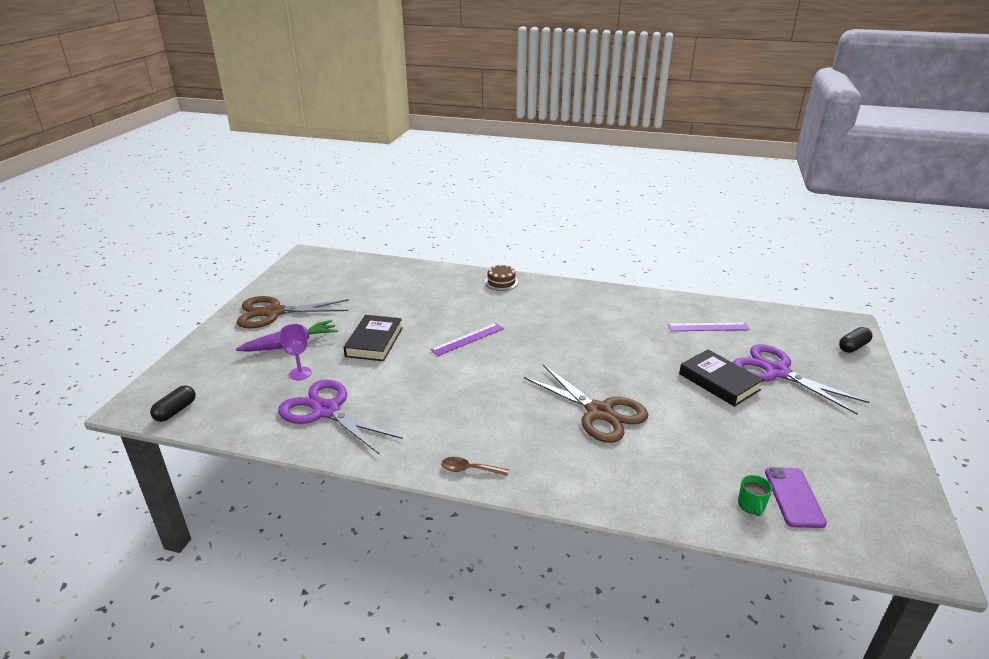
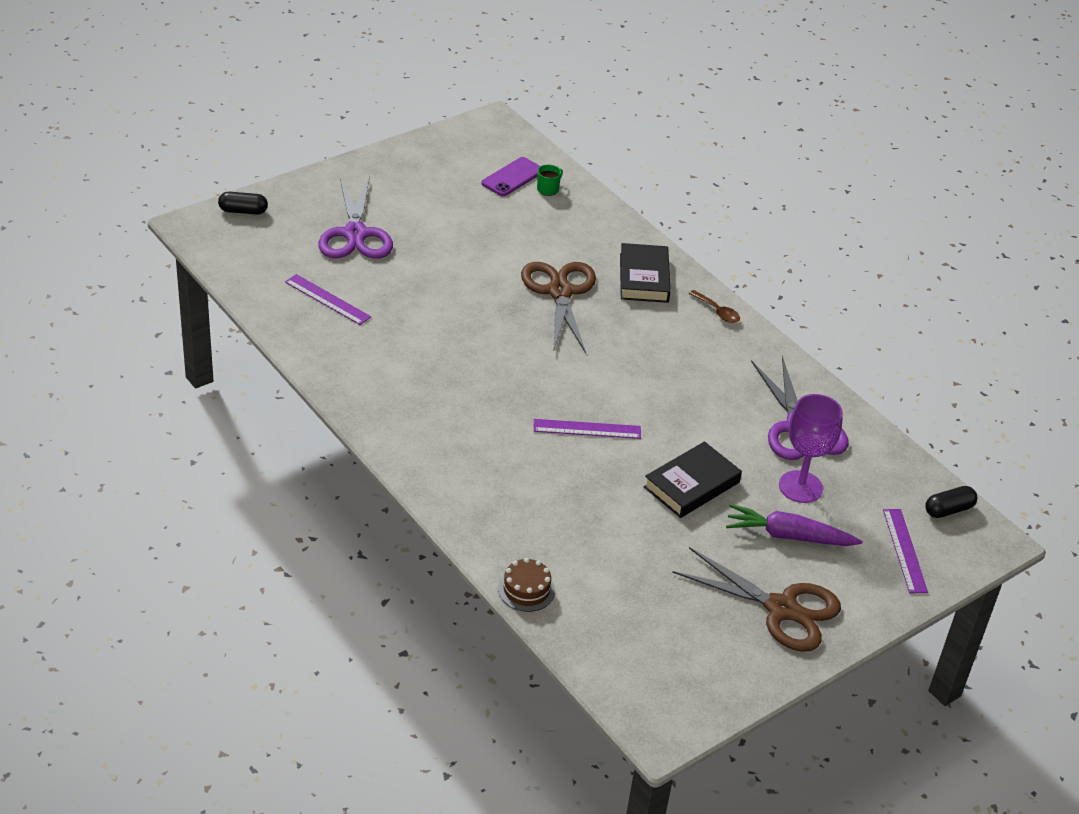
camera: 145 degrees left, 10 degrees up
purple goblet [280,324,312,380] -> purple goblet [779,394,843,503], size x1.61
brown cake [485,264,518,291] -> brown cake moved to [498,558,555,612]
black book [679,349,764,407] -> black book moved to [620,243,671,303]
none -> purple ruler [883,509,928,593]

